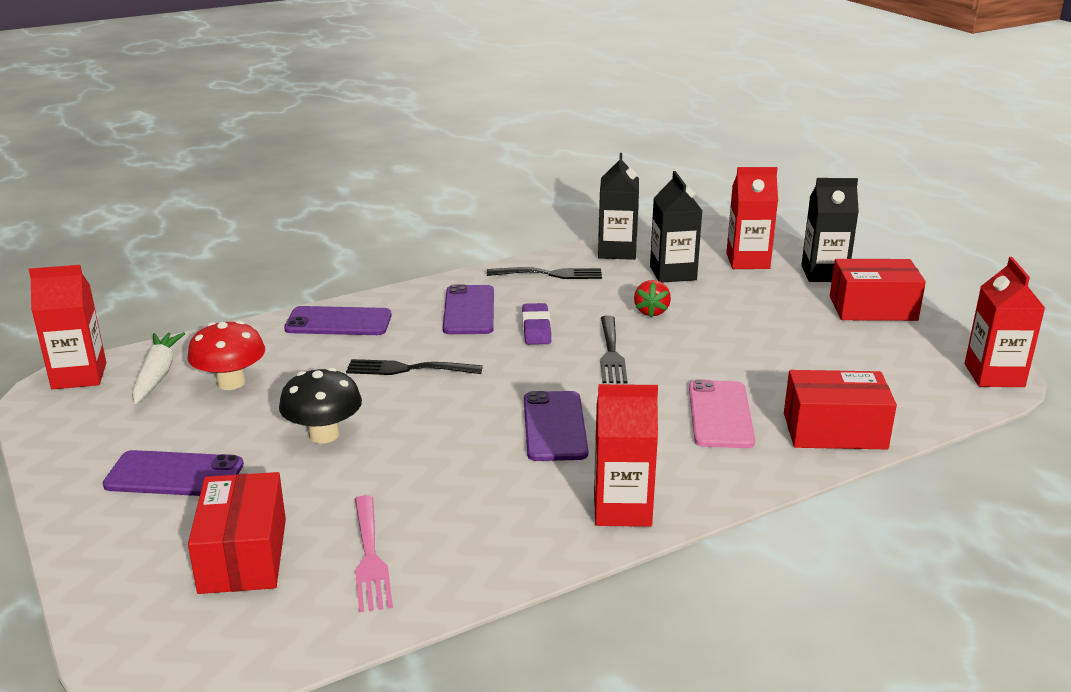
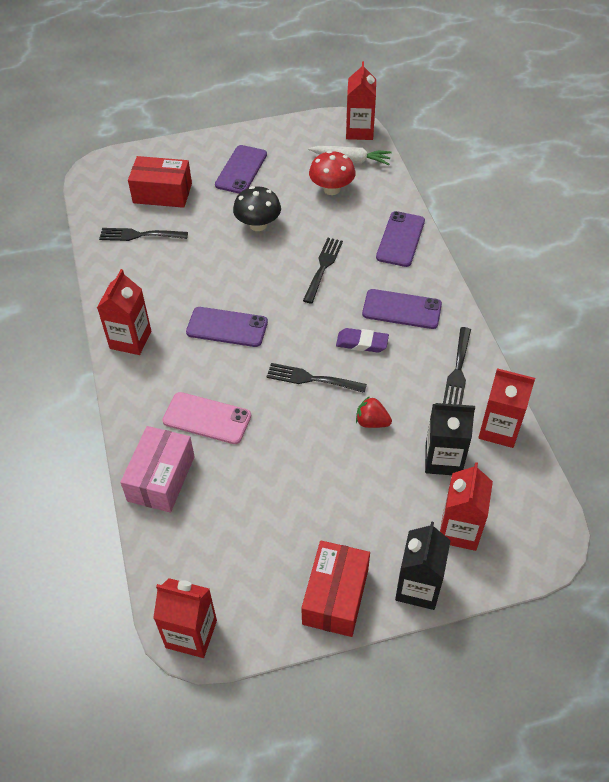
camera: 105 degrees right, 25 degrees up
pink fork [355,495,393,612] -> black fork [99,228,188,241]
black carton [598,153,639,260] -> red carton [478,368,535,448]
red box [784,370,897,449] -> pink box [120,426,195,513]

